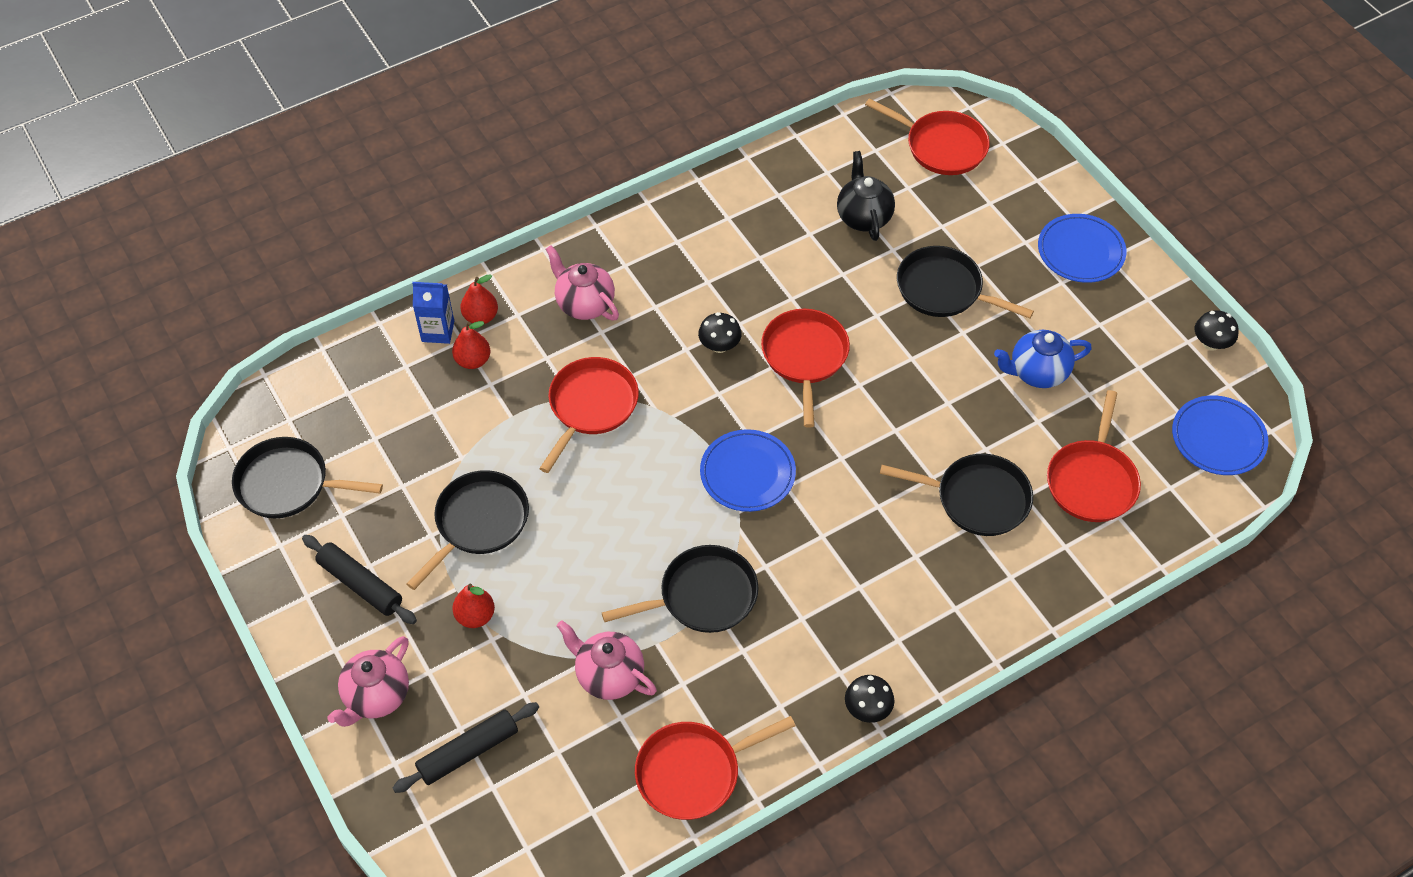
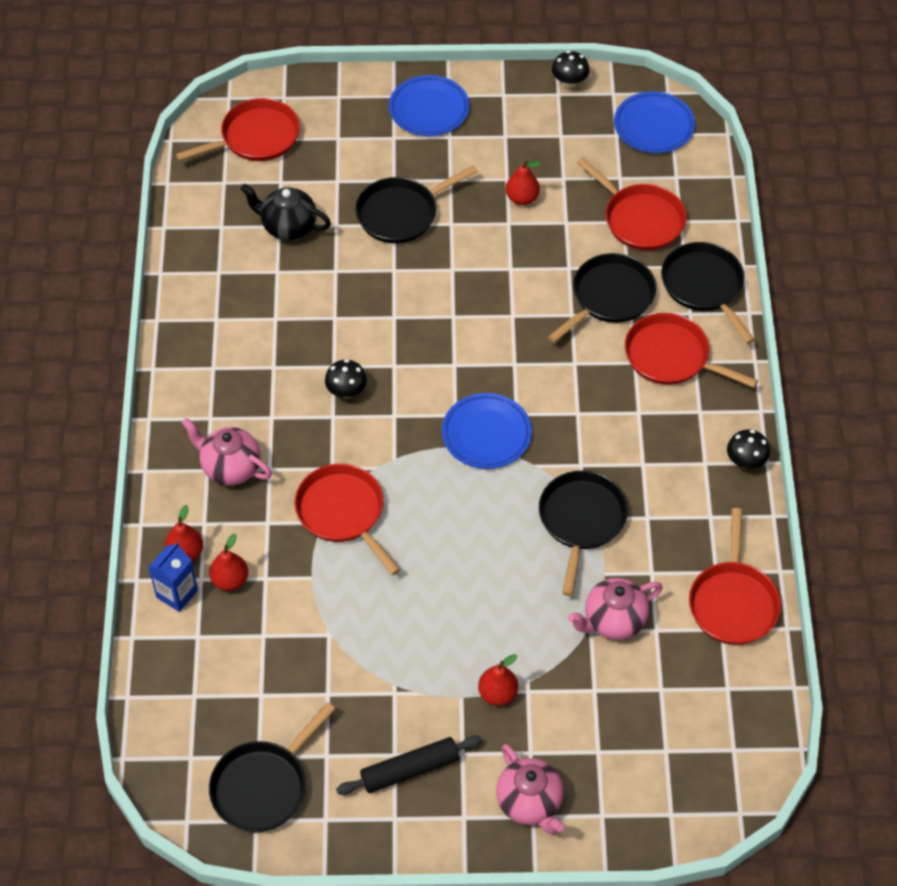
camera: 60 degrees left, 0 degrees up
black rolling pin [393,702,539,793] -> none
black pan [407,470,529,590] -> black pan moved to [661,242,755,344]
pink teapot [546,245,619,321] -> pink teapot turned 45 degrees clockwise [182,418,272,485]
red pan [761,309,850,428] -> red pan moved to [625,313,758,388]
blue teapot [994,330,1092,388] -> red pear [506,160,541,205]

